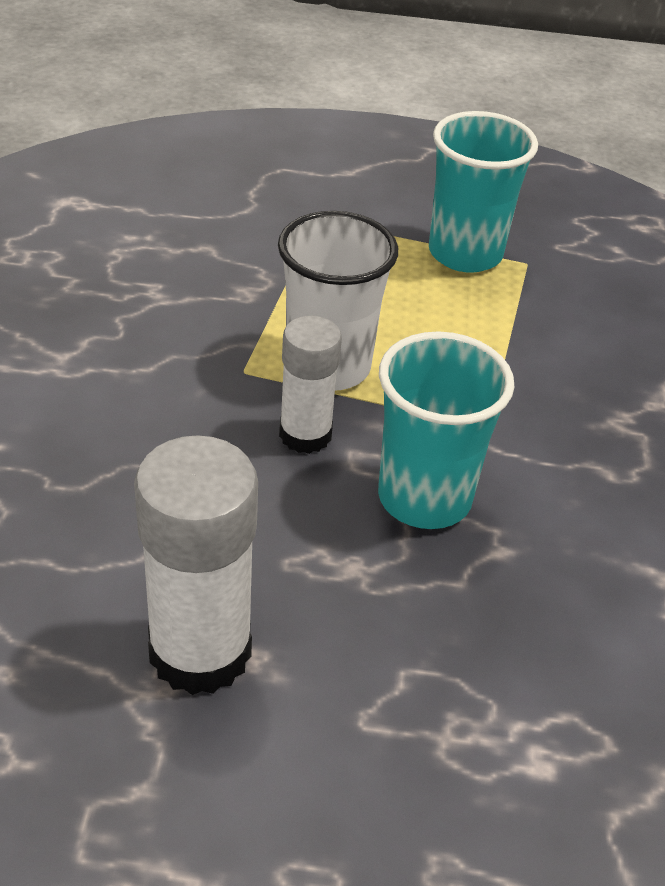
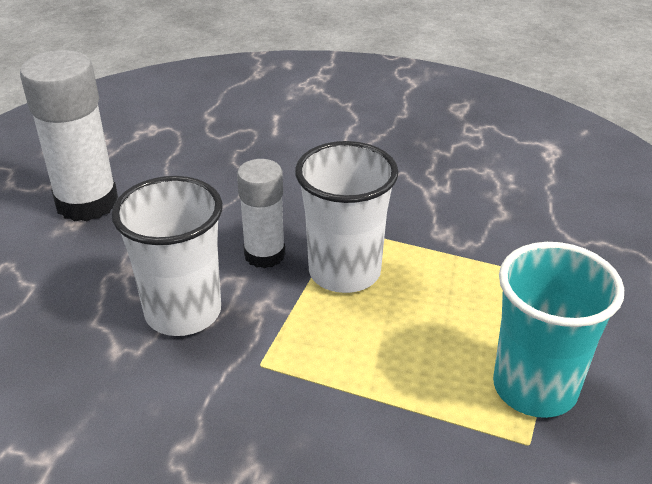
camera: 100 degrees right, 5 degrees down
turquoise cup [378,331,515,529] -> white cup [111,176,223,336]

